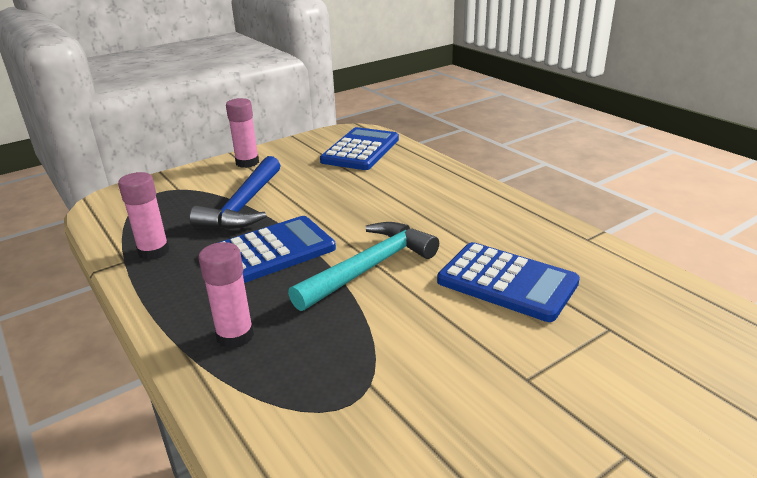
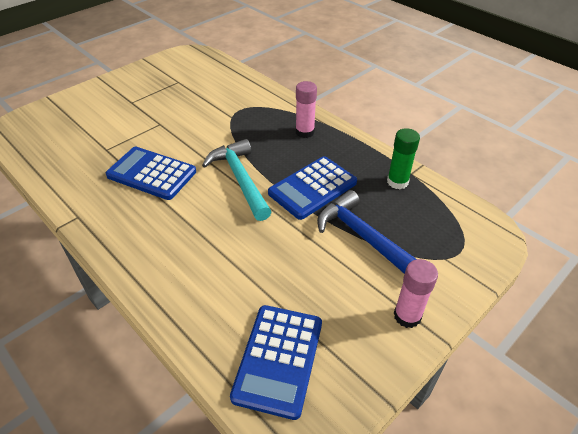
camera: 170 degrees right, 15 degrees up
pink glue stick [118,172,170,260] -> green glue stick [387,128,420,189]
blue hammer [190,156,281,229] -> blue hammer turned 45 degrees counterclockwise [317,190,417,274]
turquoise hammer [288,222,439,311] -> turquoise hammer turned 120 degrees clockwise [202,139,271,221]

